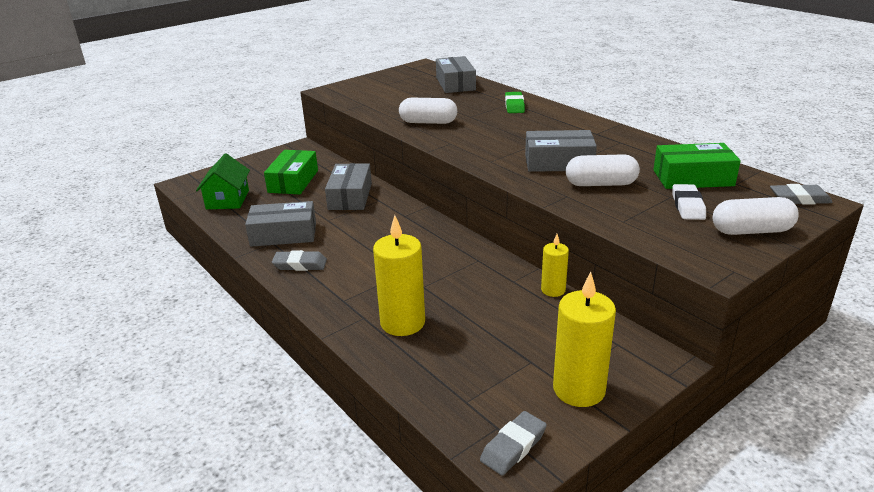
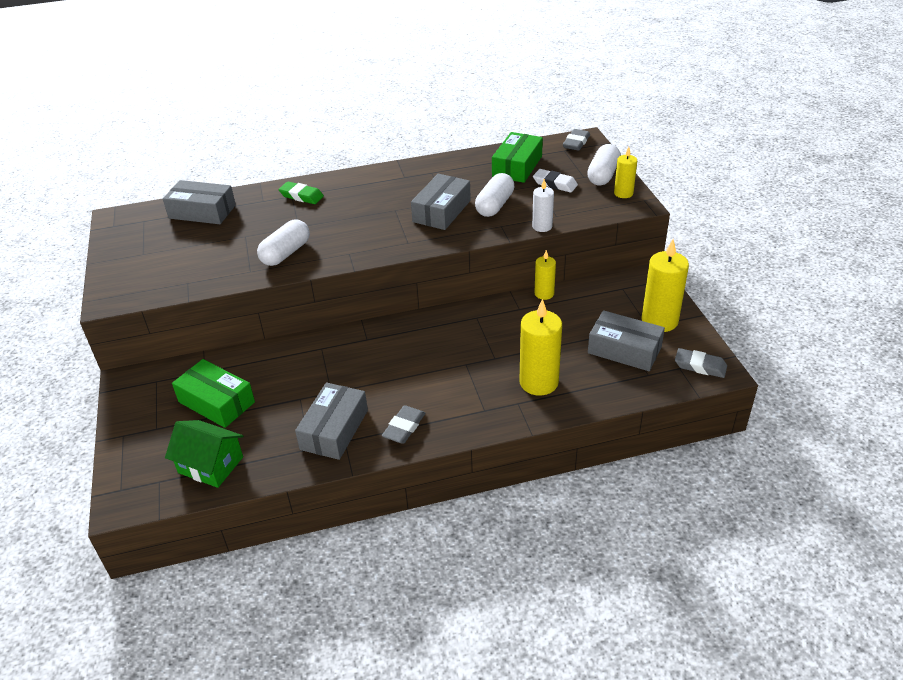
camera: 65 degrees left, 10 degrees up
grey box [325,163,372,210] -> grey box moved to [588,310,665,371]
grey eraser [480,411,547,476] -> grey eraser turned 45 degrees counterclockwise [675,348,727,378]
none -> white candle [532,179,554,232]
none -> yellow candle [614,147,637,198]

